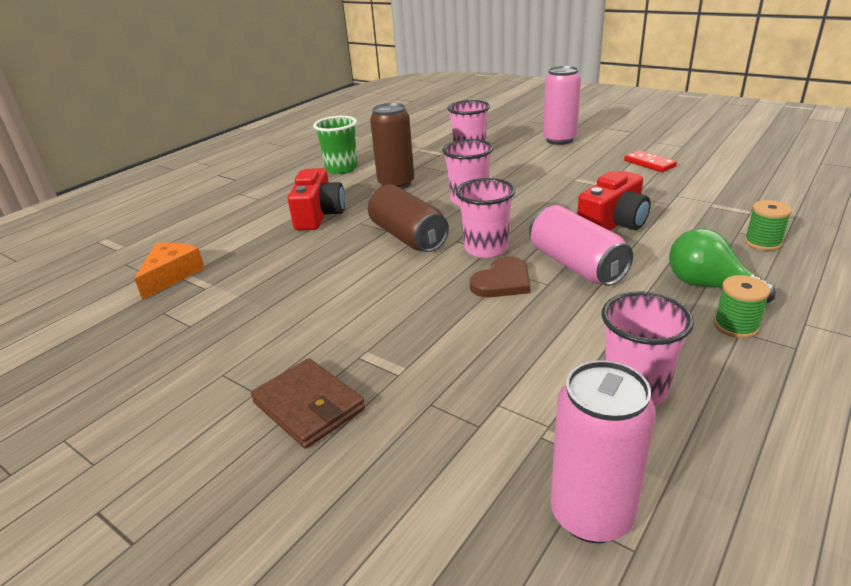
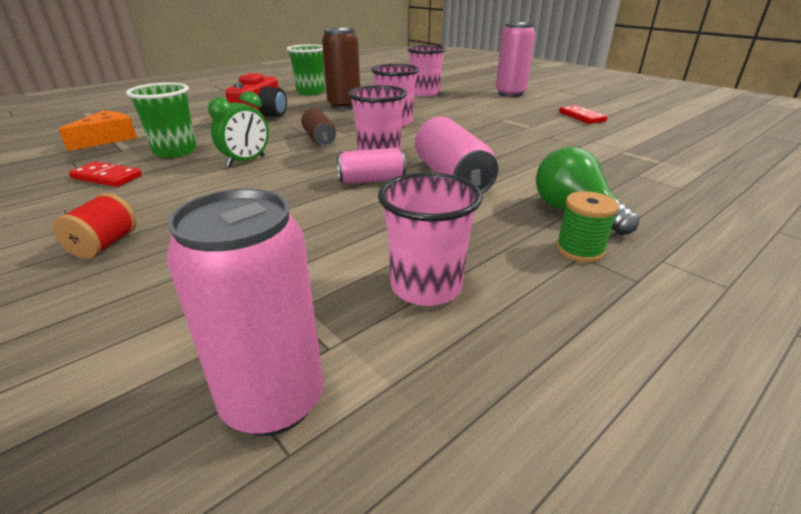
camera: 10 degrees right, 0 degrees up
brown wallet [251,358,365,449] -> red spool [52,193,137,259]
brown can [368,184,449,252] -> brown can [301,108,336,146], size x0.62
brown heart [470,256,530,298] -> pink can [337,148,406,184]
red camera [577,171,651,231] -> none
green spool [744,200,792,251] -> none
none -> red domino [69,161,142,187]
none -> green cup [126,82,197,158]
none -> green clock [208,91,269,167]

